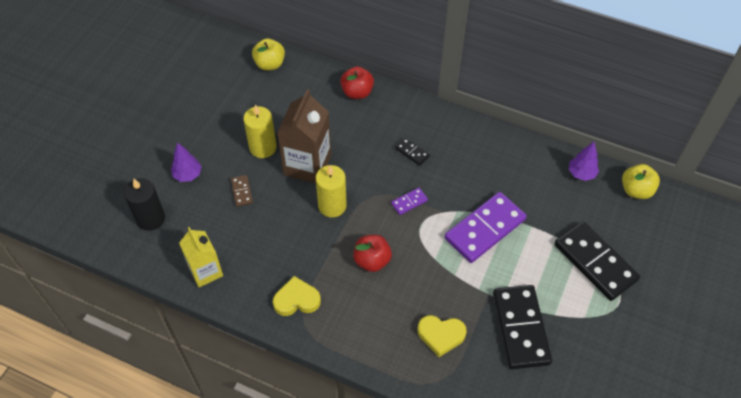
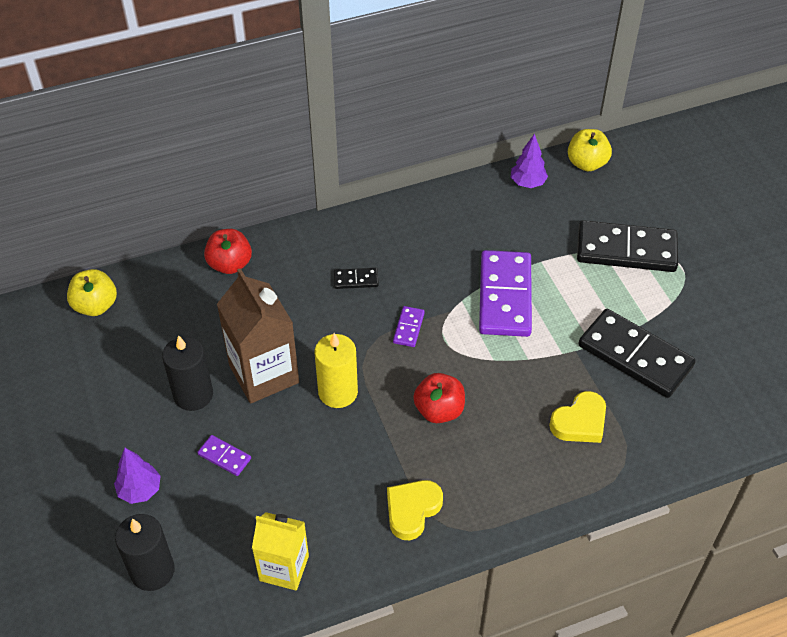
camera: 45 degrees left, 5 degrees down
brown domino [231,175,253,207] -> purple domino [197,435,251,476]
yellow candle [243,105,277,158] -> black candle [162,335,213,411]

